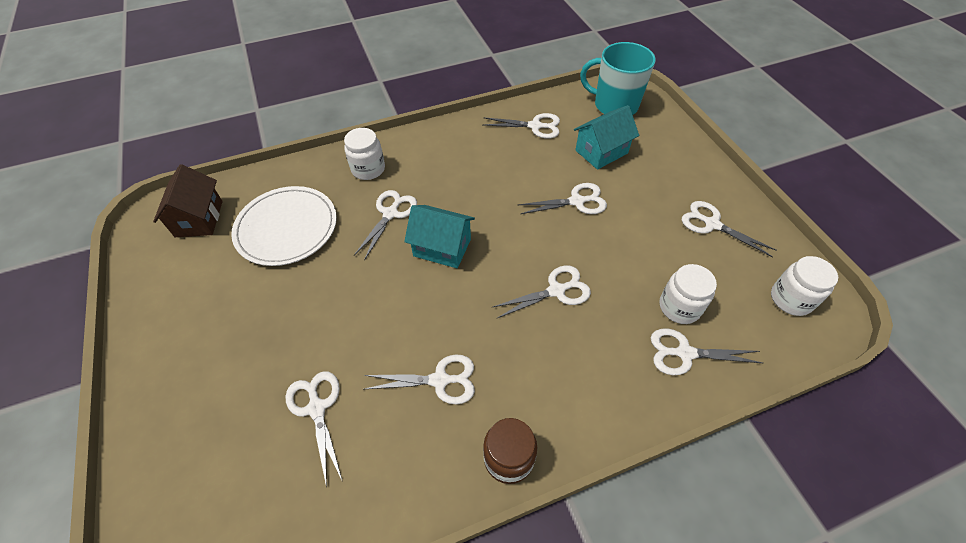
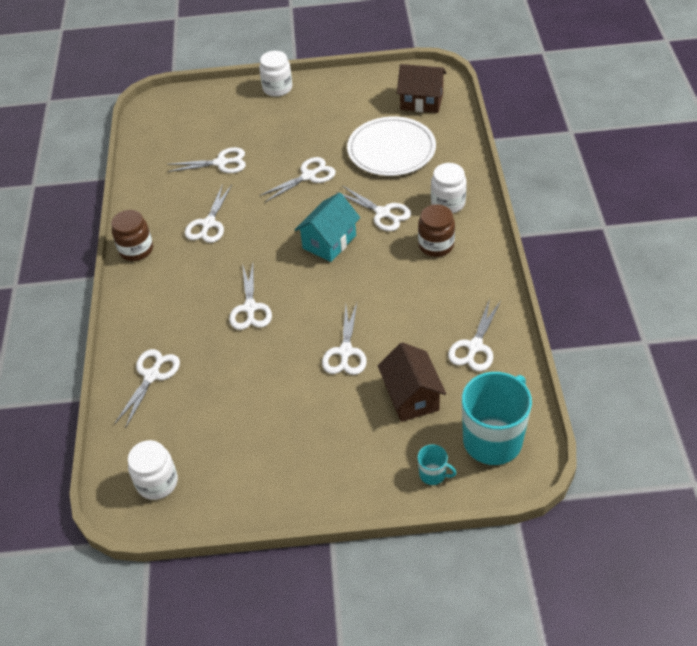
camera: 110 degrees right, 5 degrees down
turquoise house [574,105,639,170] -> brown house [378,342,446,422]
white jar [659,264,717,324] -> white jar moved to [259,51,292,97]
white scissors [682,201,777,257] -> white scissors moved to [259,157,336,202]
none -> brown jar [418,204,455,257]
none -> turquoise mug [418,444,456,485]

